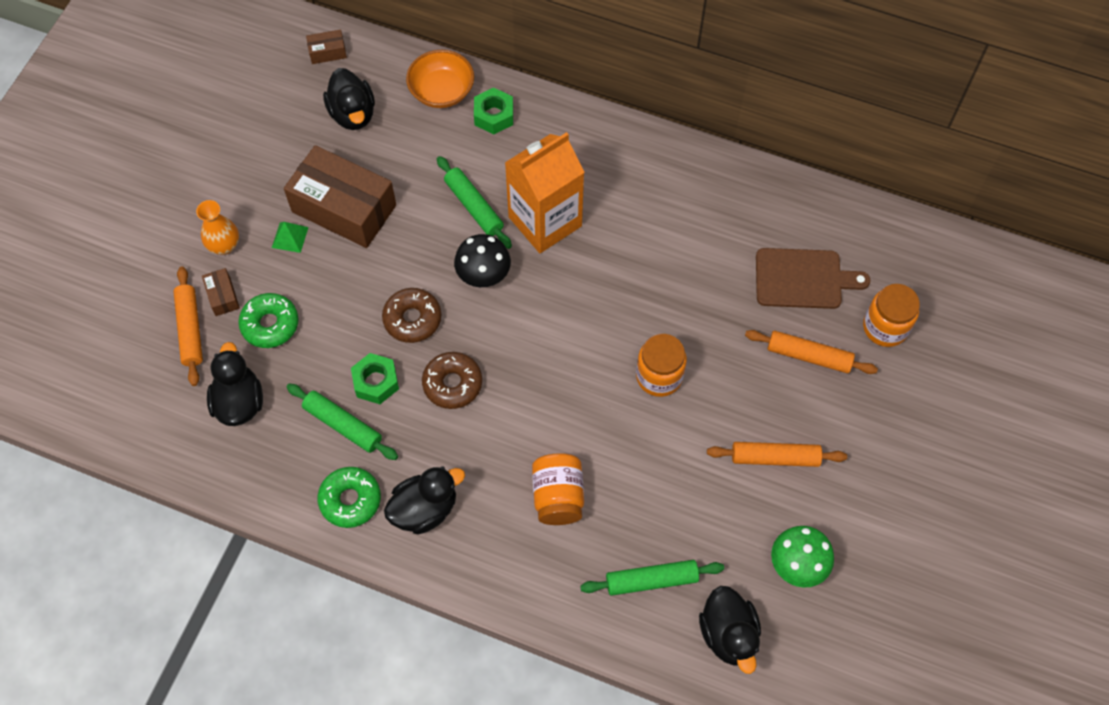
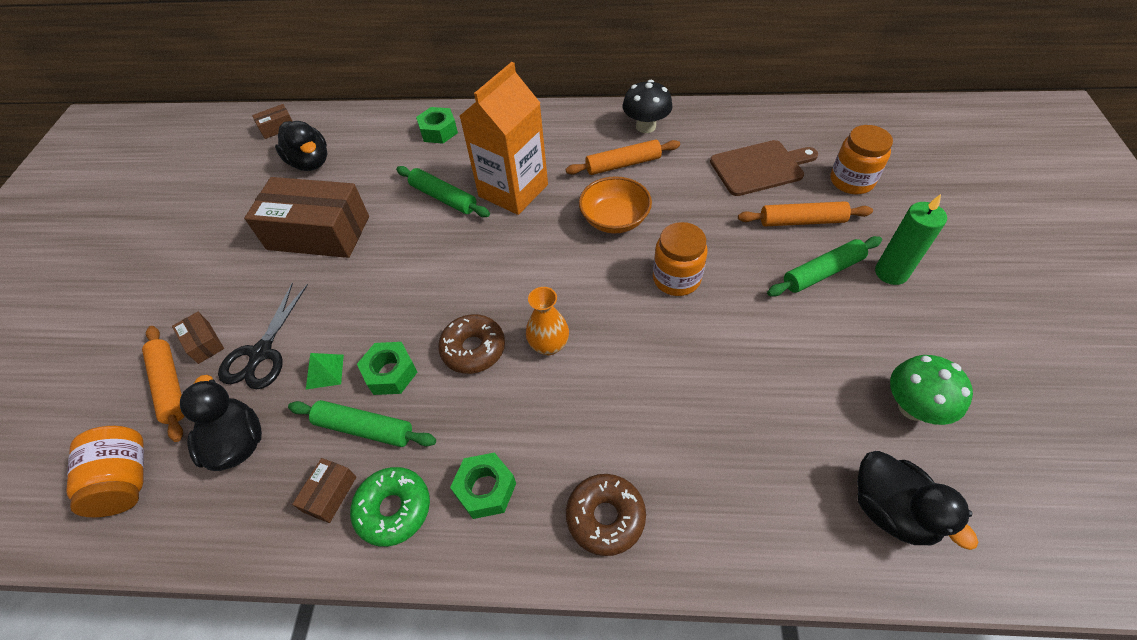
camera: 15 degrees left, 10 degrees down
orange vase [196,200,239,255] -> orange vase moved to [526,287,569,355]
green donut [238,293,299,348] -> black scissors [218,283,308,389]
green pyramid [272,222,309,253] -> green pyramid moved to [306,353,344,389]
brown donut [382,288,441,343] -> brown donut moved to [566,474,646,556]
black duck [384,466,465,535] -> green nut [450,452,516,519]
orange bowl [406,50,474,108] -> orange bowl moved to [579,176,652,234]
black mushroom [454,234,511,287] -> black mushroom moved to [623,80,673,133]
orange jar [532,453,584,525] -> orange jar moved to [66,426,144,518]
green rolling pin [580,560,724,596] -> green rolling pin moved to [767,236,882,296]
orange rolling pin [707,442,847,467] -> orange rolling pin moved to [566,140,680,175]
none -> brown box [292,458,356,523]
none -> green candle [875,194,947,285]

